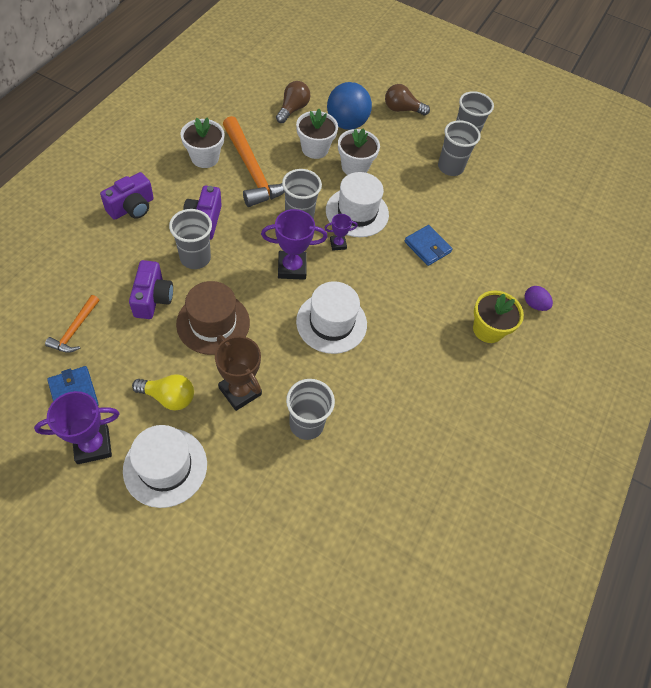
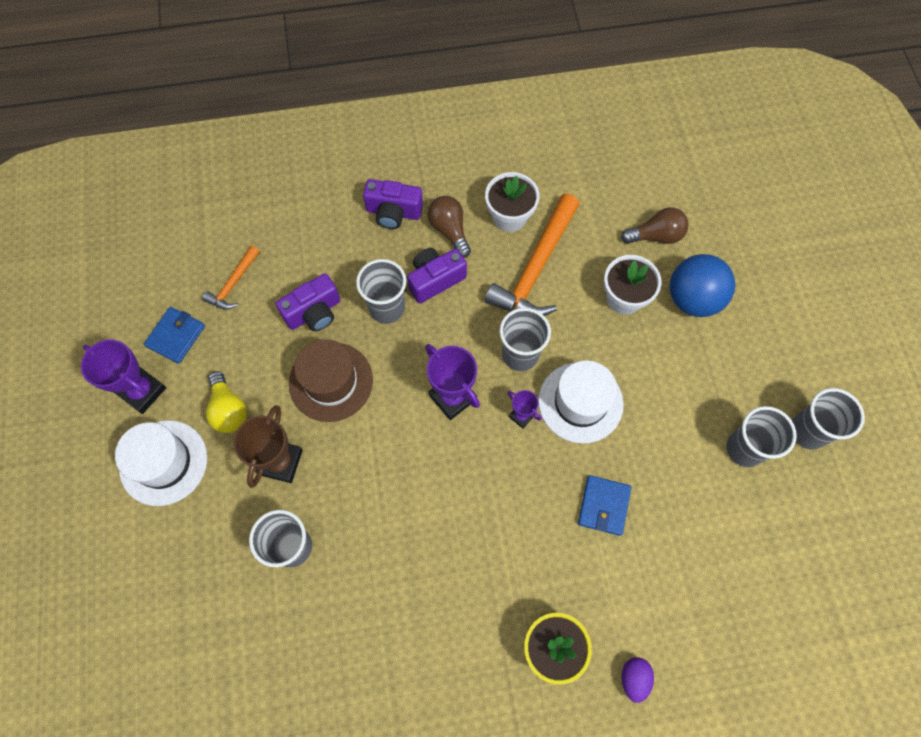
camera: 60 degrees right, 10 degrees up
orange hammer [45,295,99,353] -> orange hammer turned 45 degrees counterclockwise [202,246,260,309]
white hat [296,281,367,354] -> none
white flower pot [338,128,380,175] -> none
brown light bulb [385,84,430,116] -> brown light bulb moved to [428,196,471,258]

